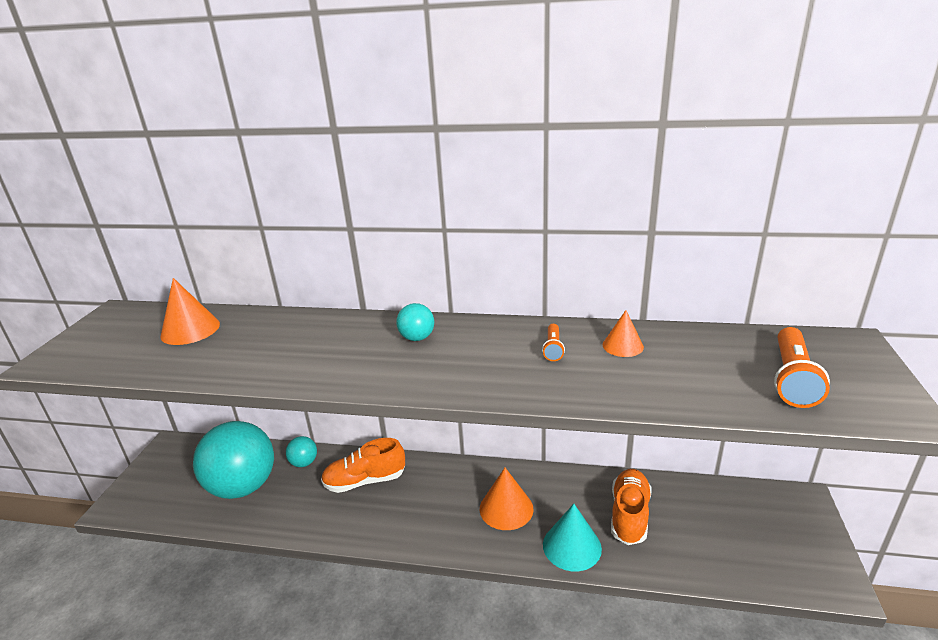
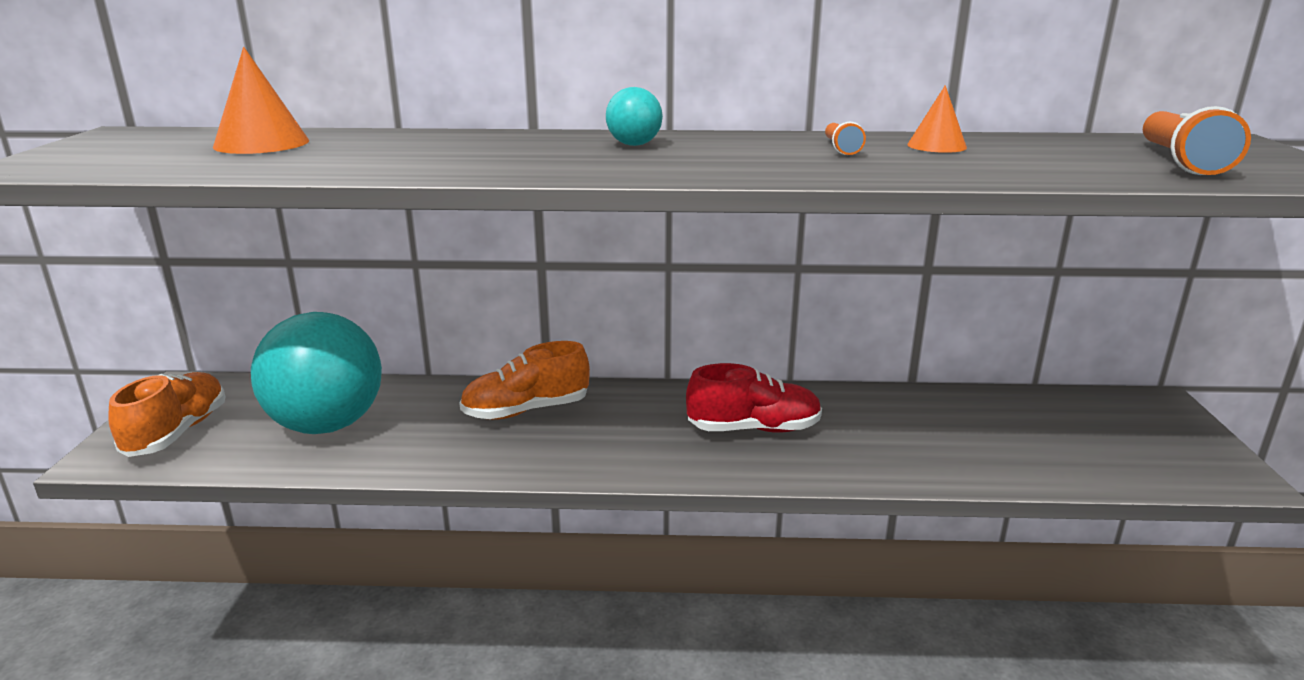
camera: 10 degrees left, 5 degrees down
turquoise ball [286,436,317,467] -> none
orange cone [480,468,533,530] -> red shoe [686,363,822,433]
turquoise cone [543,504,602,571] -> none
orange shoe [611,469,652,545] -> orange shoe moved to [108,372,226,457]

